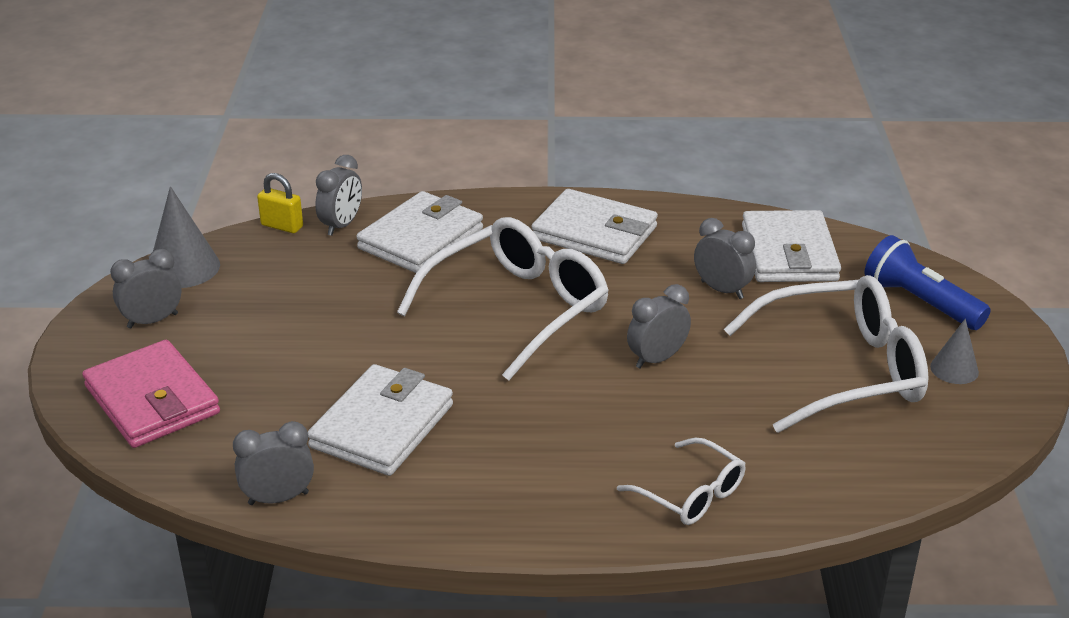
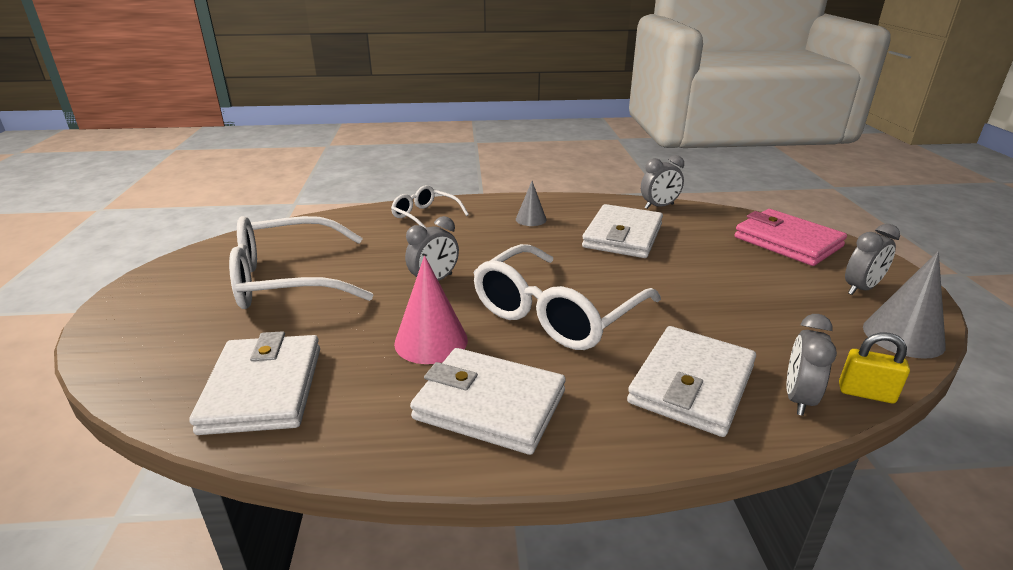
camera: 175 degrees right, 5 degrees down
grey clock [694,218,756,299] -> none
blue flashlight [865,235,991,330] -> none
grey cone [930,319,979,384] -> grey cone moved to [516,181,547,226]
none -> pink cone [394,256,468,364]

